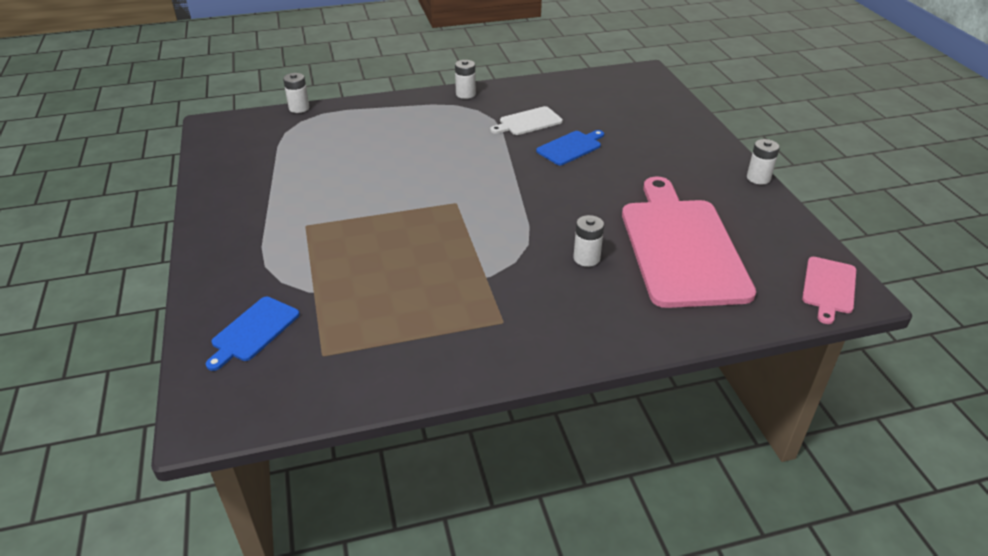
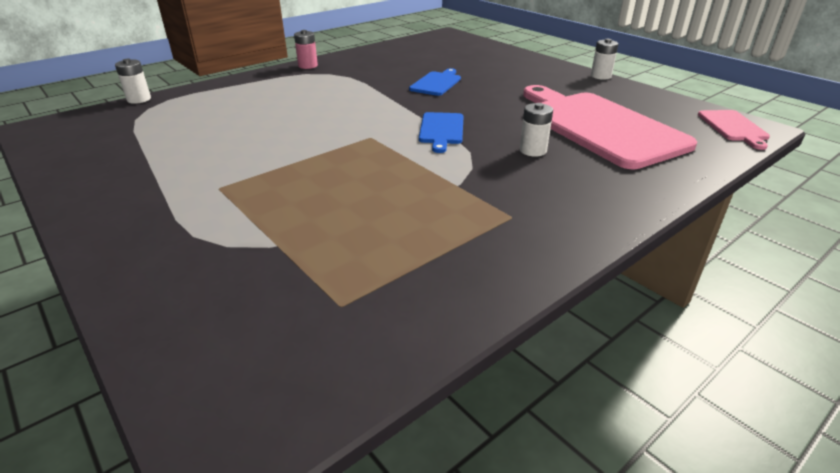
camera: 25 degrees left, 5 degrees down
blue cutting board [206,297,300,371] -> blue cutting board moved to [419,112,464,153]
white battery [455,60,476,99] -> pink battery [294,30,318,69]
white cutting board [490,106,563,135] -> none

